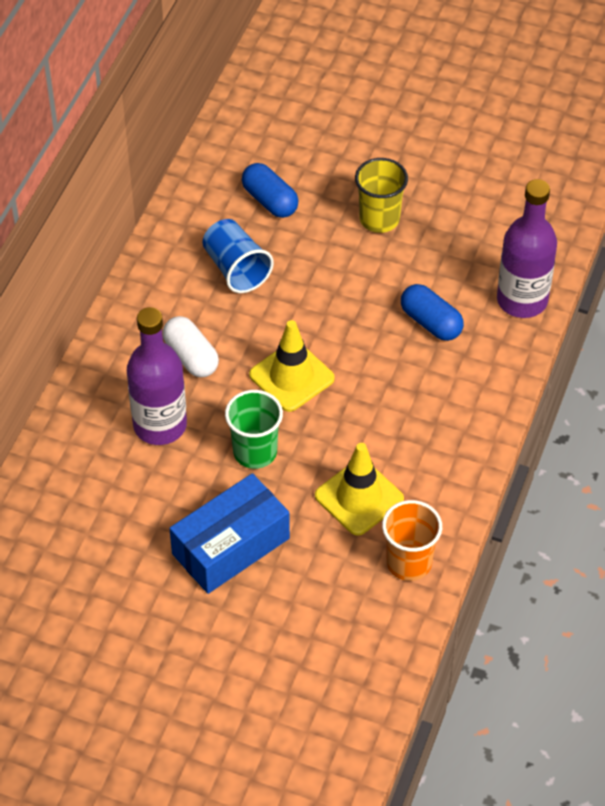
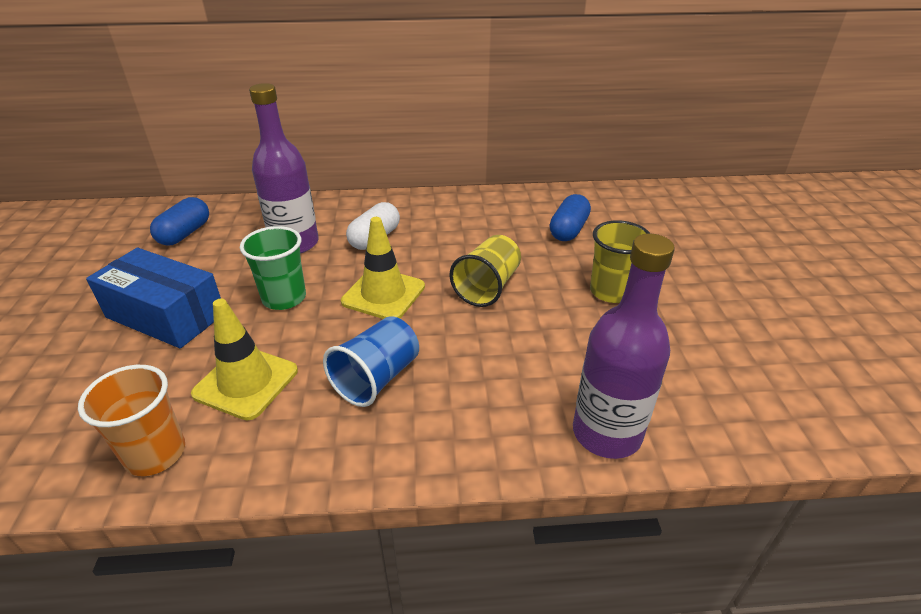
camera: 65 degrees right, 15 degrees down
blue cup [203,219,274,293] -> blue cup moved to [323,316,419,407]
blue capsule [401,284,464,341] -> blue capsule moved to [150,197,209,245]
none -> yellow cup [449,235,521,307]

